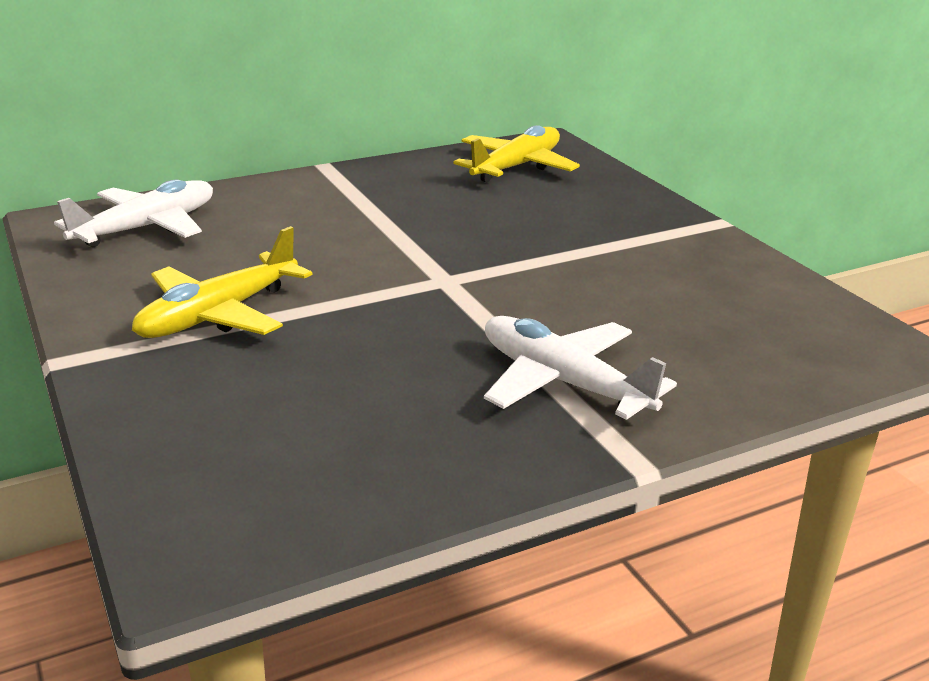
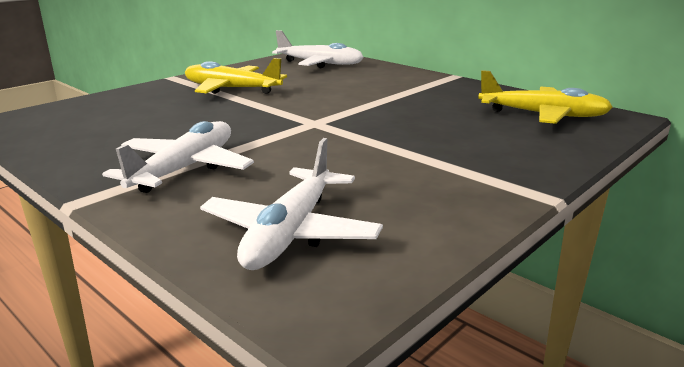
camera: 70 degrees right, 5 degrees down
none -> white plane [200,138,383,270]

